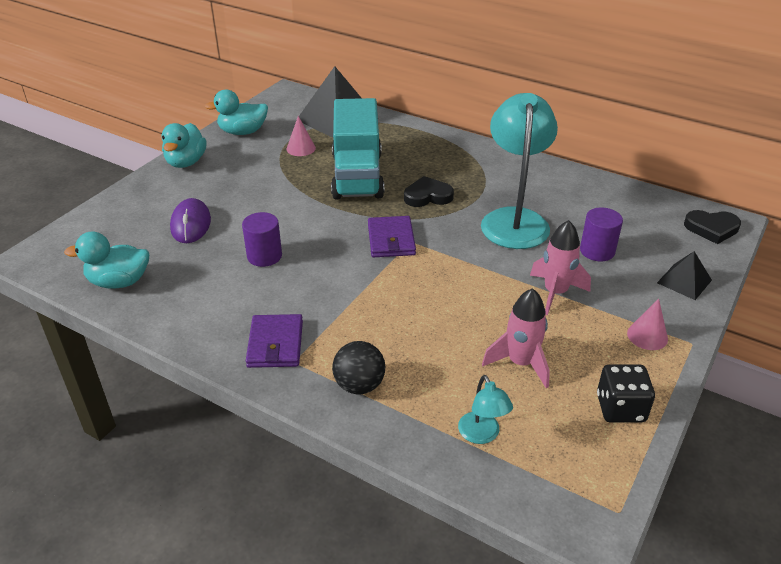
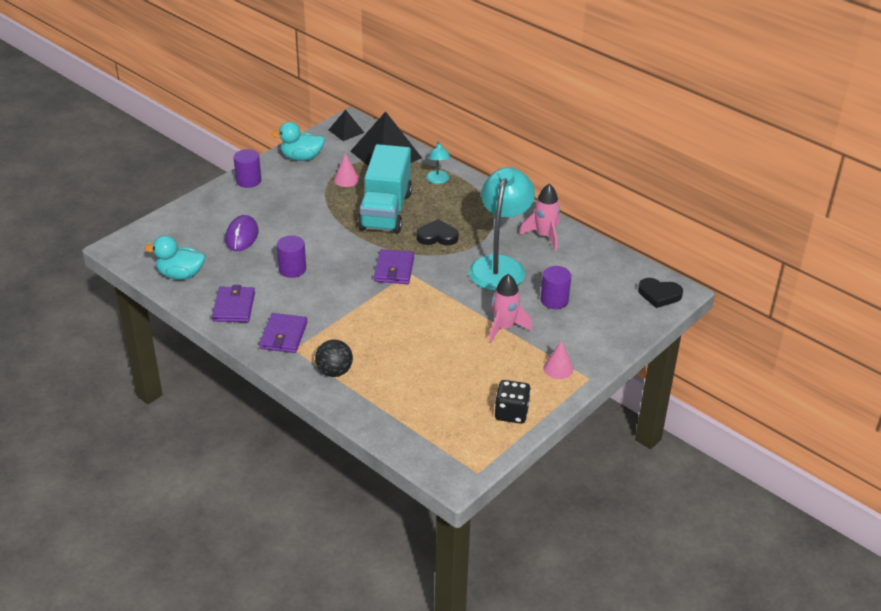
camera: 10 degrees right, 0 degrees up
turquoise duck [162,123,207,168] -> purple cylinder [234,149,261,188]
turquoise lamp [458,375,513,444] -> turquoise lamp moved to [426,141,451,184]
pink rocket [482,288,550,388] -> pink rocket moved to [520,184,560,251]
black pyramid [657,251,712,300] -> black pyramid moved to [329,110,364,141]
none -> purple wallet [212,285,255,322]

